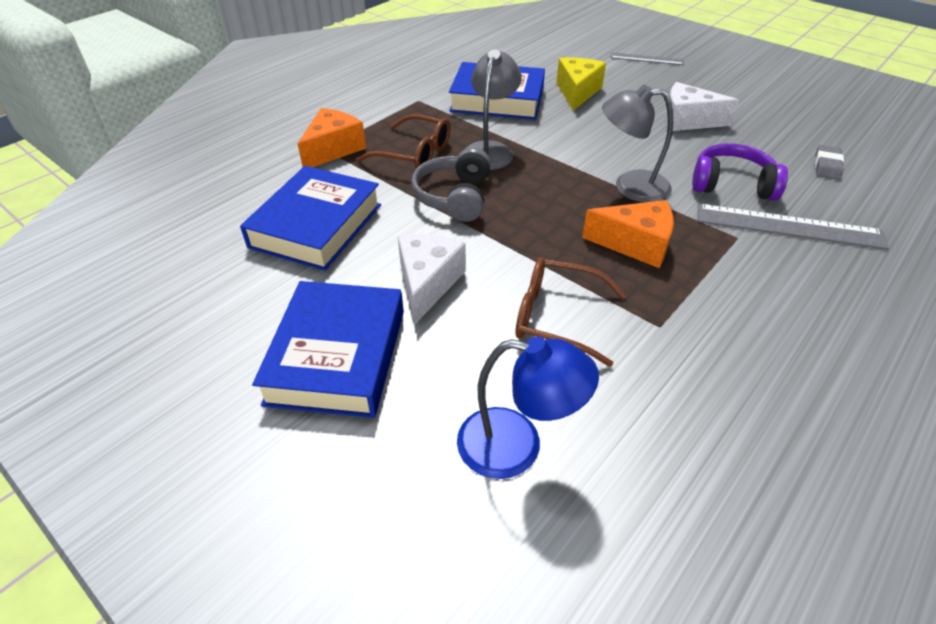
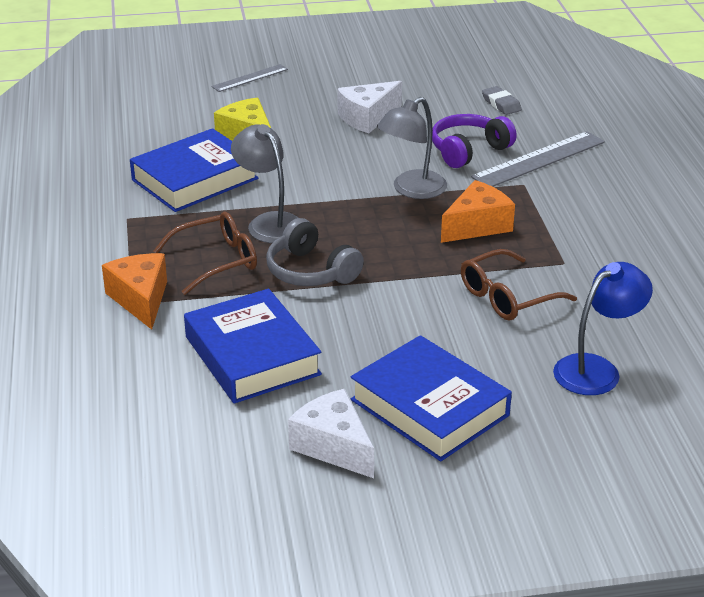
camera: 50 degrees left, 10 degrees down
white cheese [398,234,466,324] -> white cheese moved to [288,389,374,478]

